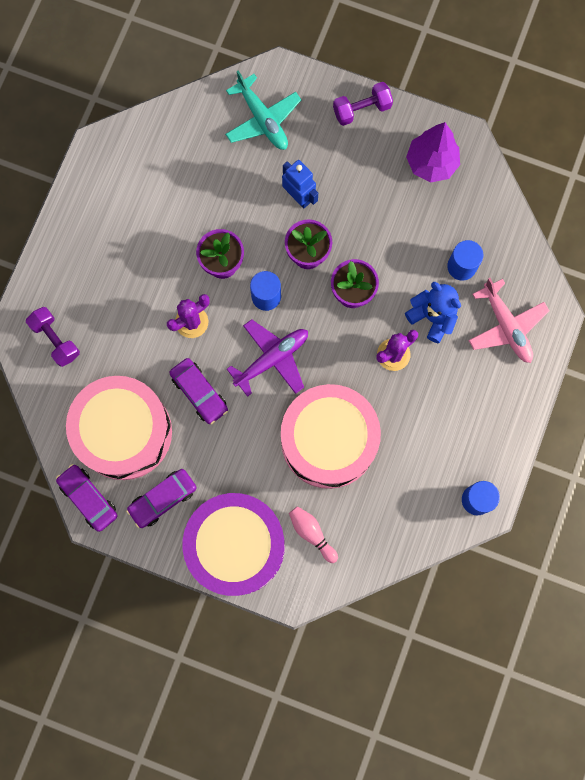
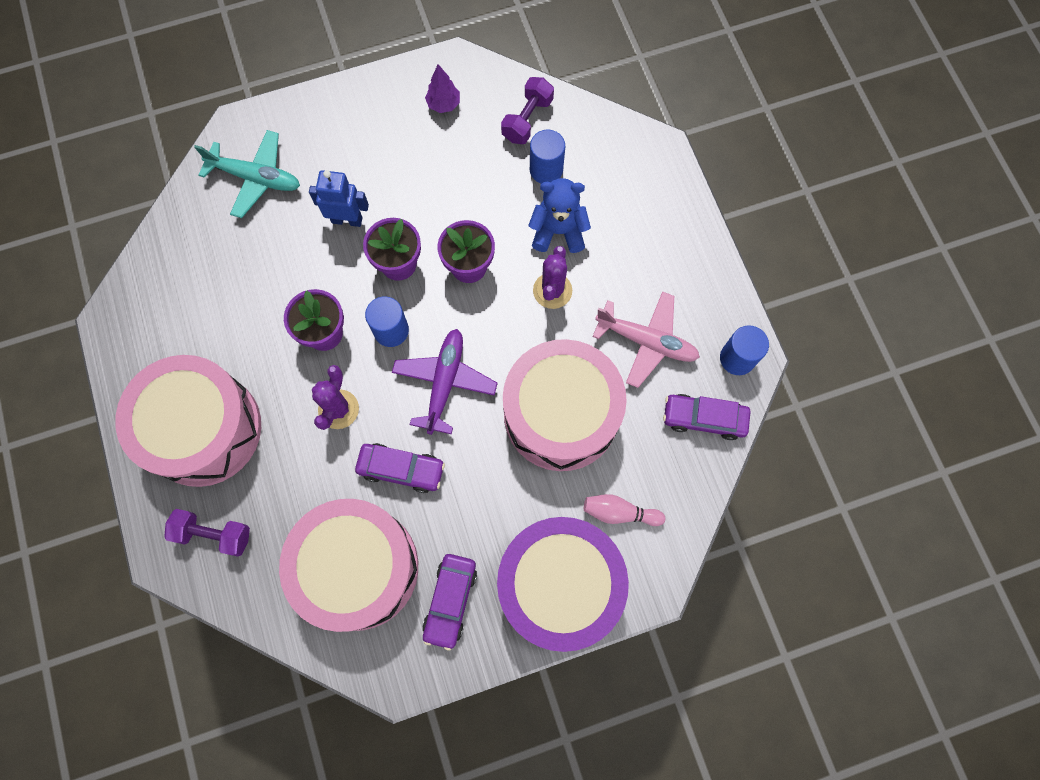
camera: 40 degrees left, 5 degrees down
purple car [56,464,118,532] -> purple car moved to [663,394,750,440]
purple dumbbell [333,82,393,126] -> purple dumbbell moved to [501,77,554,144]
purple tree [406,122,460,183] -> purple tree [425,64,460,113], size x0.58
pink plane [468,278,549,363] -> pink plane moved to [592,291,700,388]
none -> pink drum [115,355,261,487]

